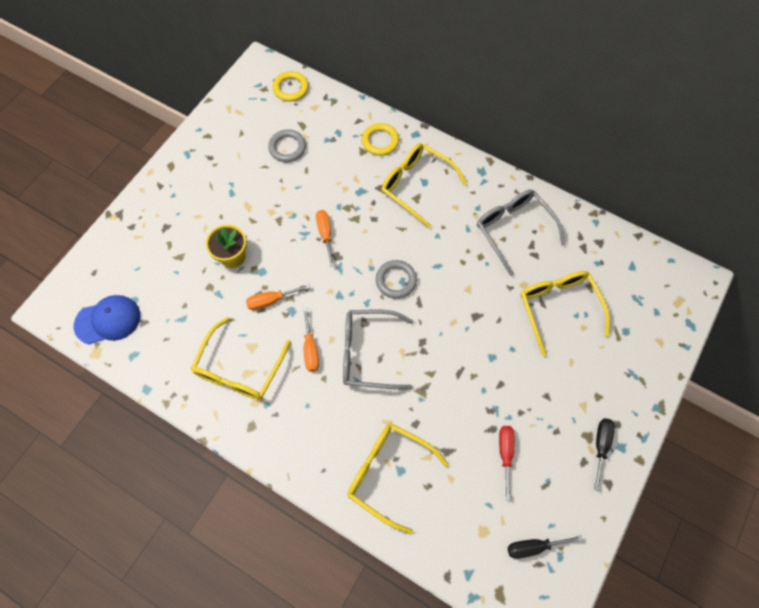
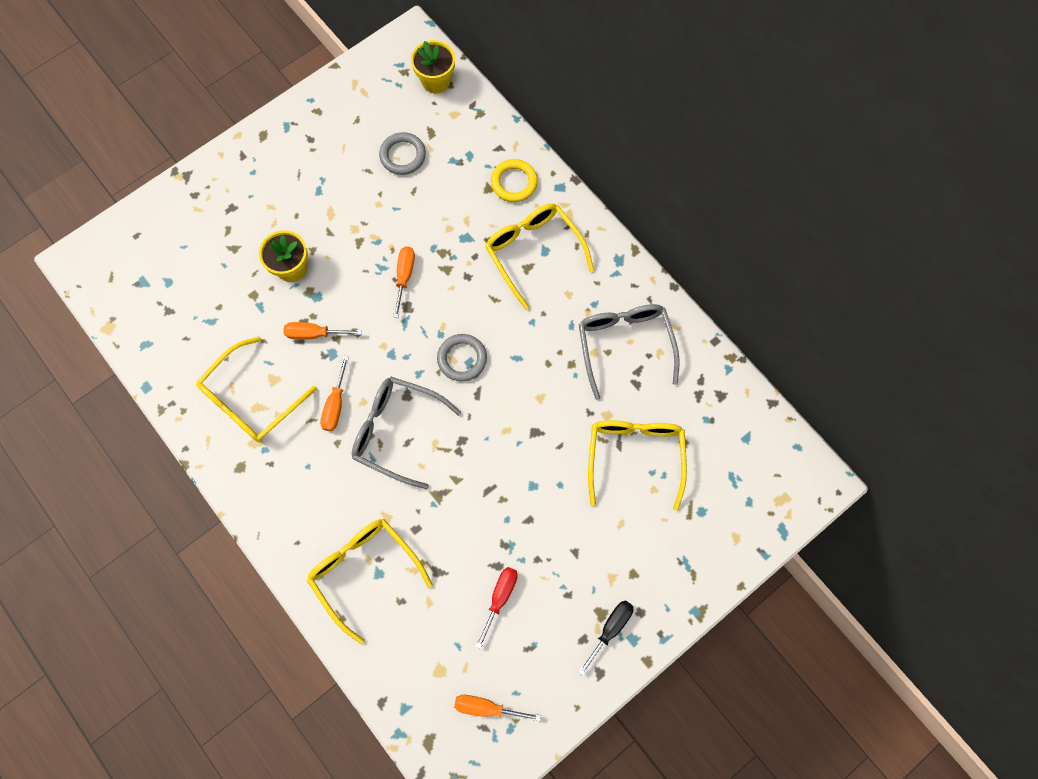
camera: 20 degrees right, 5 degrees up
blue cap [74,295,140,344] -> none
yellow ring [273,71,309,101] -> yellow flower pot [411,40,455,93]
black screwdriver [508,535,583,559] -> orange screwdriver [454,695,541,721]

